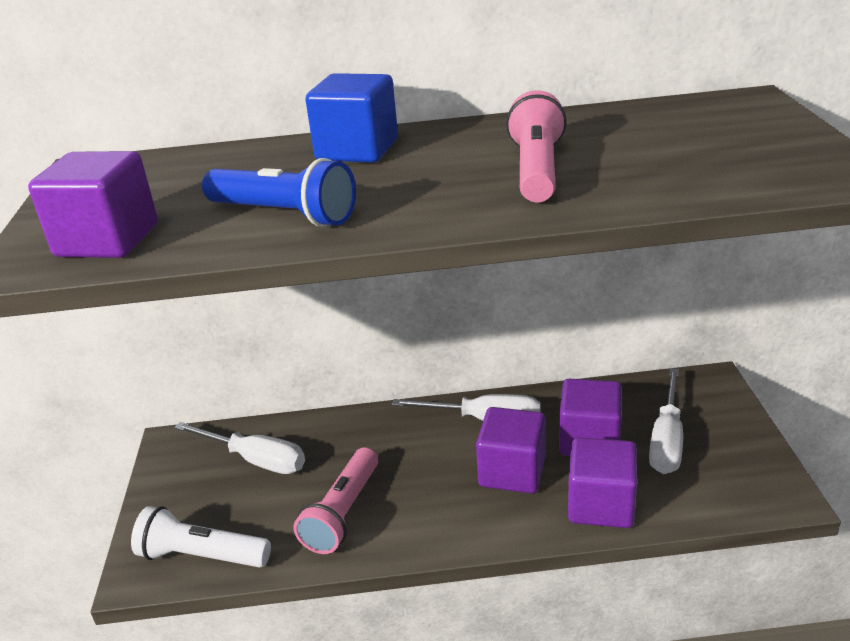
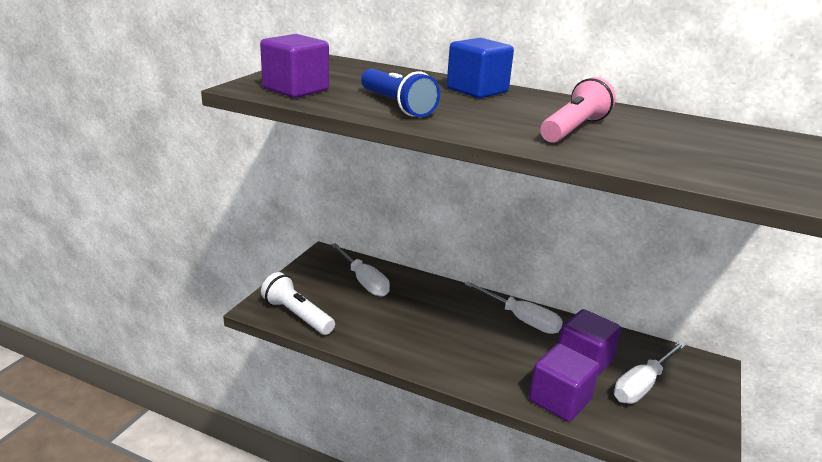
camera: 25 degrees right, 5 degrees down
pink flashlight [293,447,378,554] -> none
purple cube [476,407,546,494] -> none

